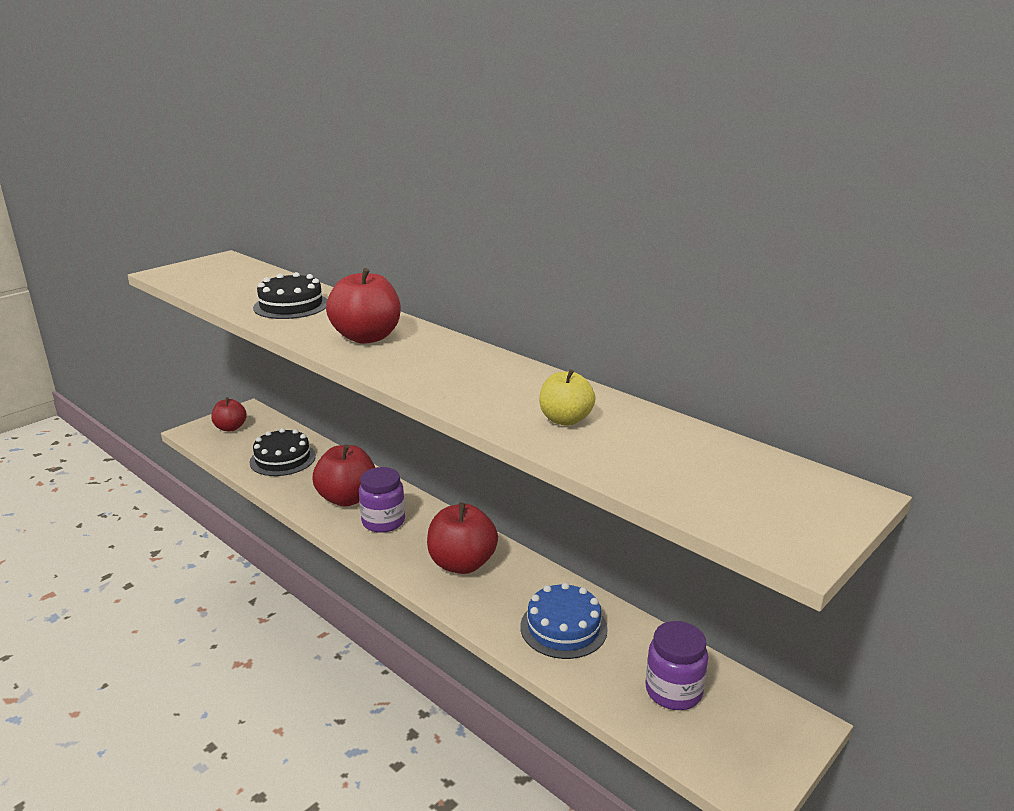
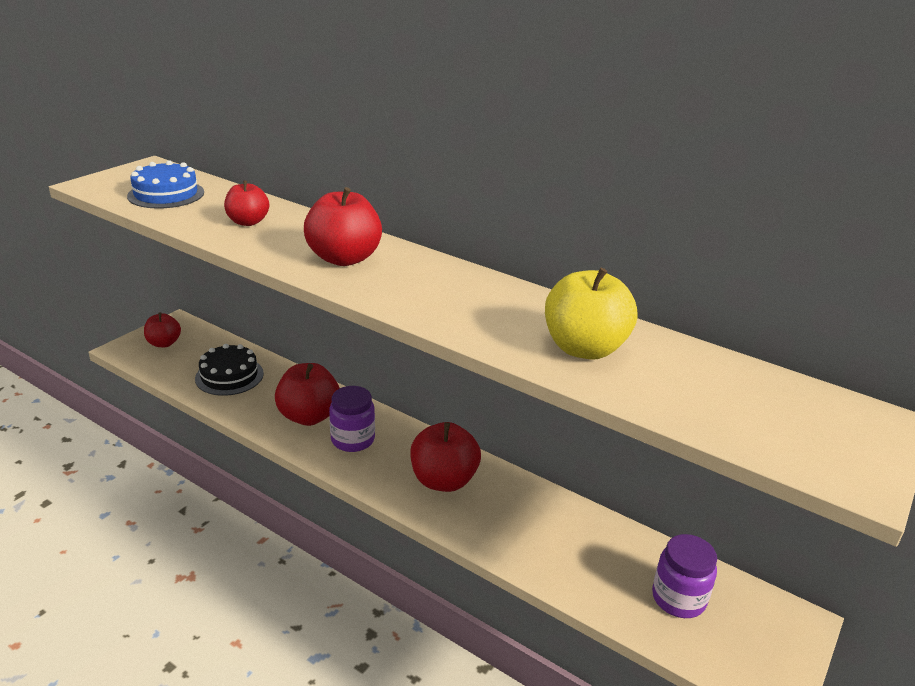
camera: 10 degrees left, 5 degrees up
black cake [253,272,328,319] -> red apple [224,180,269,226]
blue cake [520,582,608,659] -> blue cake moved to [127,160,204,209]
yellow apple [539,369,595,426] -> yellow apple [545,268,637,360], size x1.61

